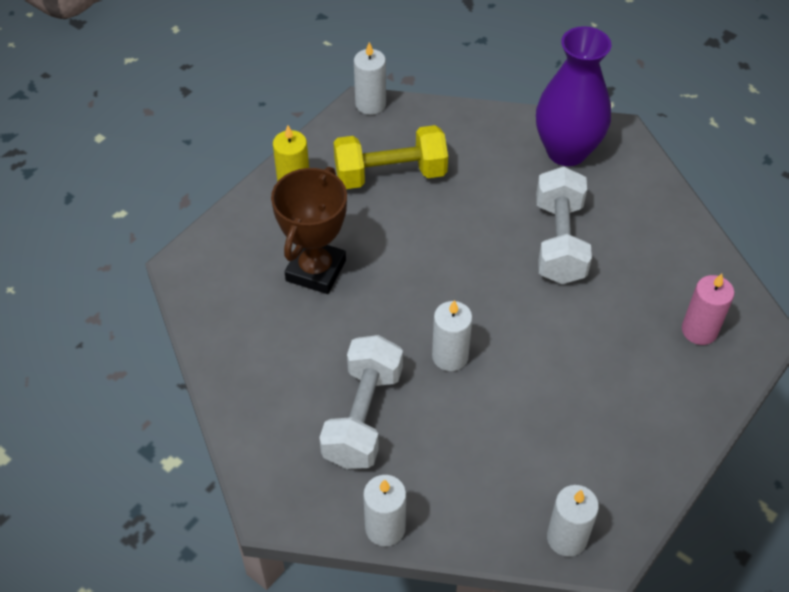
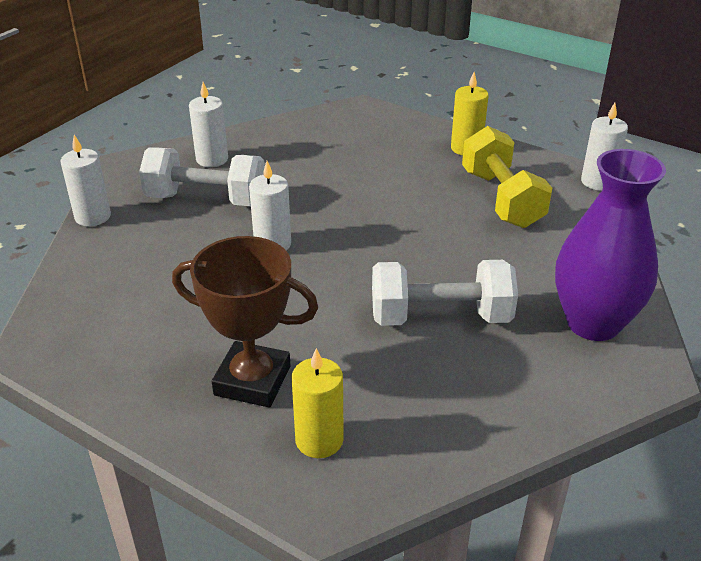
camera: 85 degrees right, 15 degrees down
brown trophy [271,167,347,294] -> brown trophy moved to [172,236,318,407]
white candle [547,485,599,557] -> white candle moved to [189,82,228,167]
pink candle [682,274,734,345] -> yellow candle [292,348,344,458]

